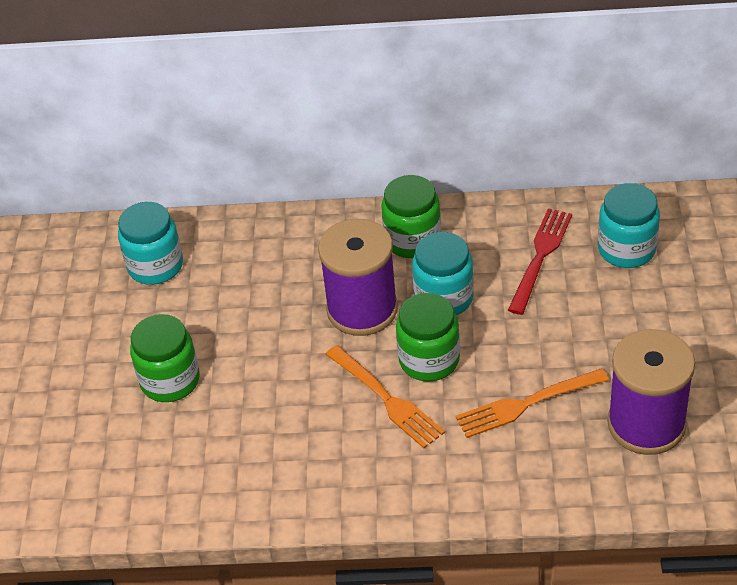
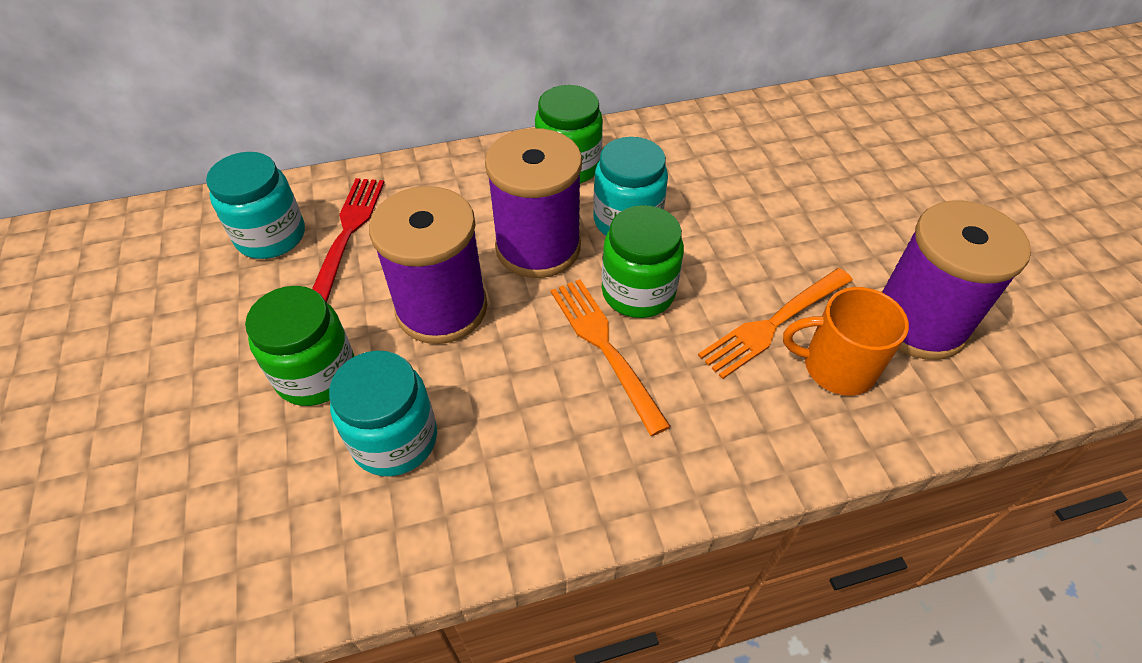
camera: 20 degrees left, 5 degrees up
orange fork [326,345,445,448] -> orange fork turned 150 degrees counterclockwise [551,279,671,436]
red fork [508,208,572,315] -> red fork moved to [312,178,384,302]
turquoise jar [598,183,660,268] -> turquoise jar moved to [329,351,437,476]
none -> purple spool [369,186,487,344]
none -> orange mug [783,287,909,396]

